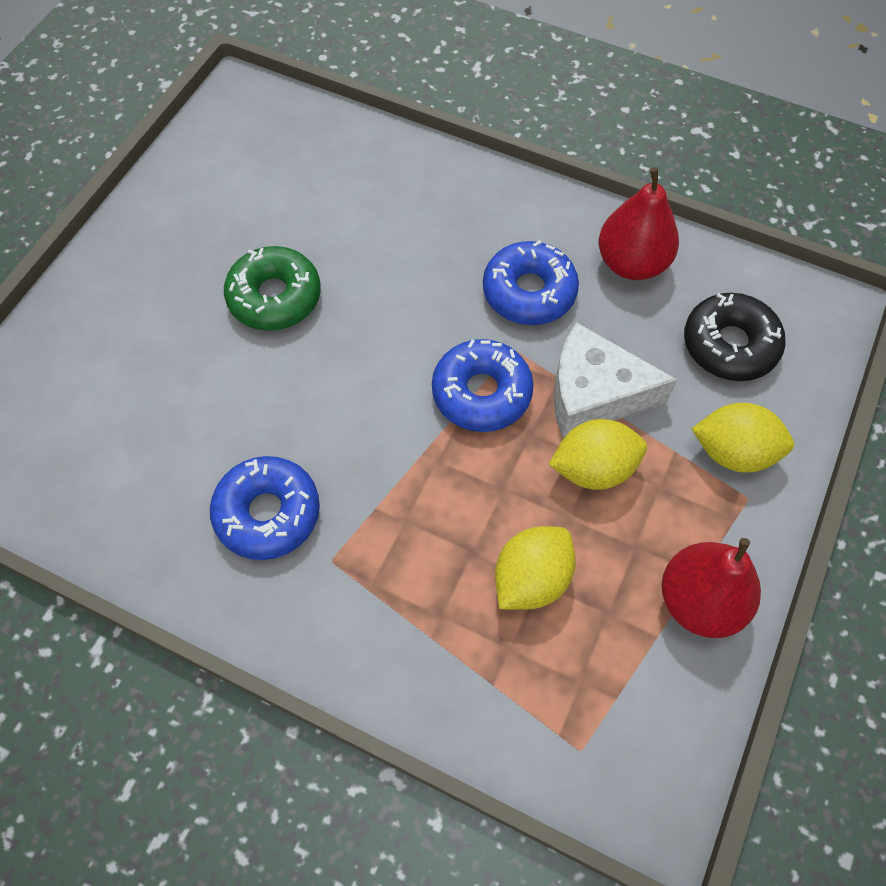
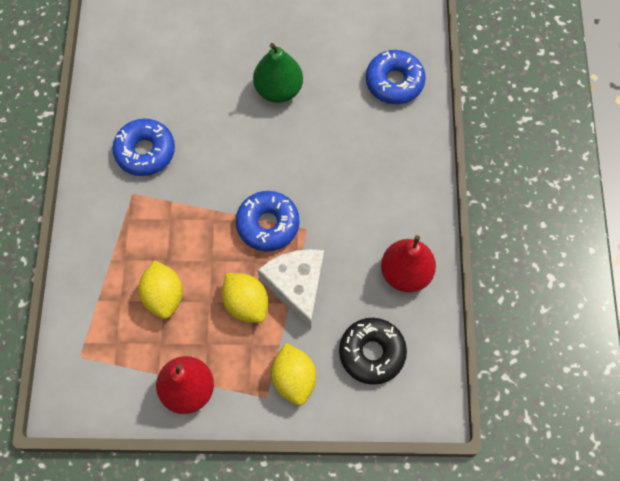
camera: 65 degrees right, 5 degrees up
green donut [224,246,321,331] -> green pear [253,43,303,103]
blue donut [483,240,579,325] -> blue donut moved to [366,50,426,104]
yellow lemon [495,526,576,610] -> yellow lemon turned 60 degrees clockwise [138,261,183,319]

